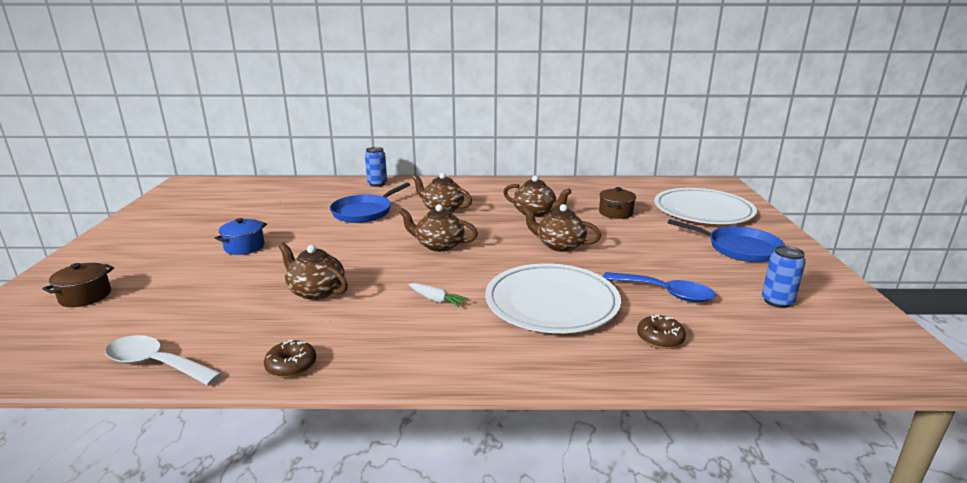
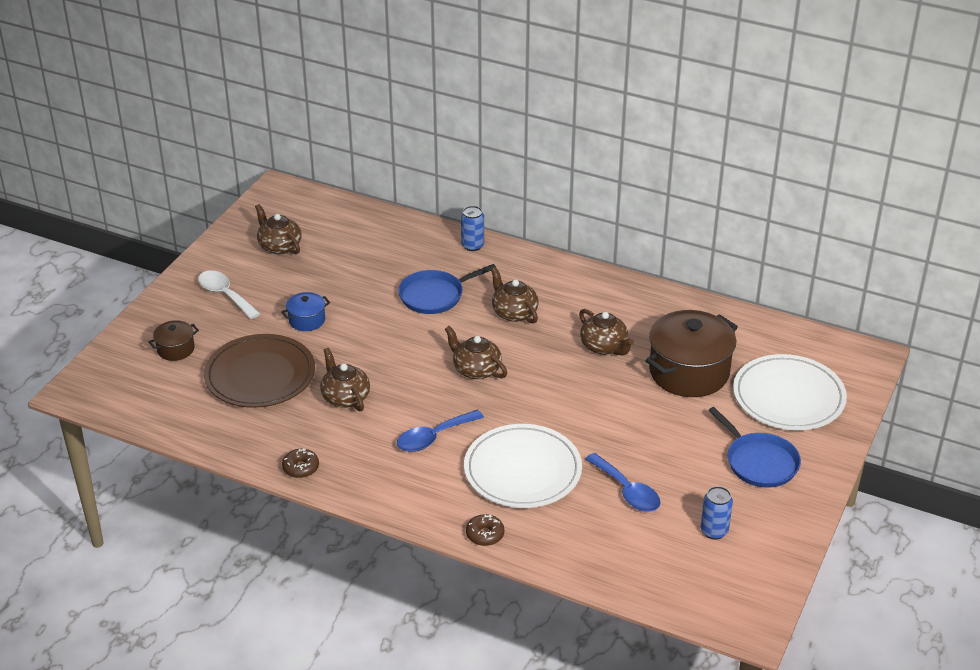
camera: 25 degrees right, 15 degrees up
white spoon [105,335,222,386] -> white spoon moved to [198,270,261,319]
white carrot [408,283,468,307] -> blue spoon [397,410,484,452]
brown teapot [522,204,601,252] -> brown teapot moved to [255,204,302,254]
brown pot [599,187,636,219] -> brown pot [645,310,738,397], size x2.11
brown donut [637,315,686,349] -> brown donut moved to [466,514,504,546]
none -> brown plate [204,334,315,408]

